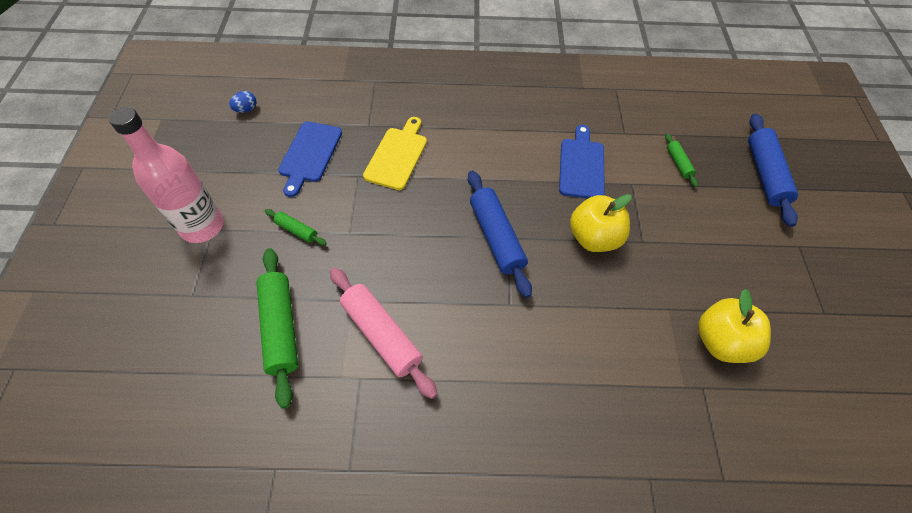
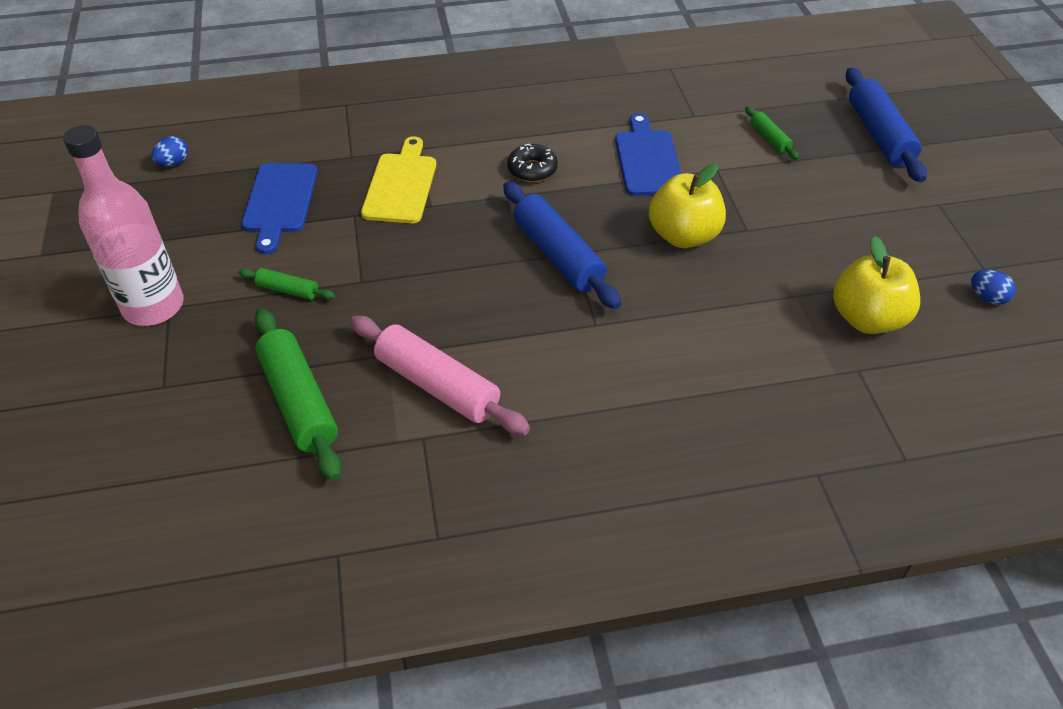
camera: 10 degrees left, 10 degrees down
none -> black donut [507,143,558,182]
none -> blue egg [971,270,1016,305]

